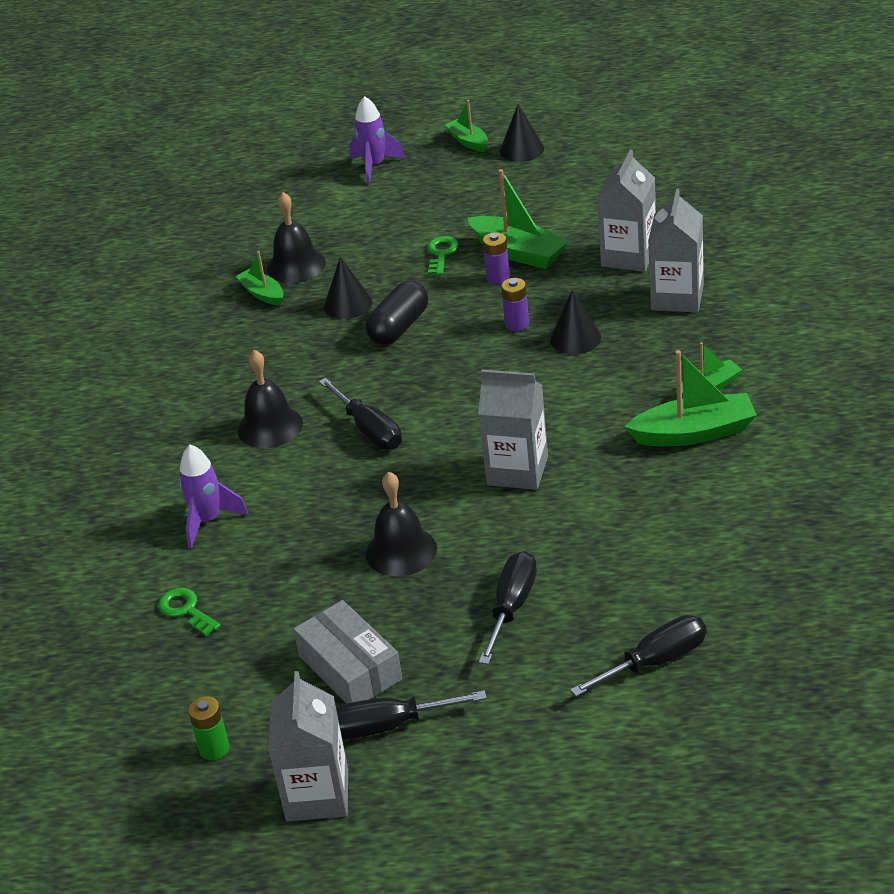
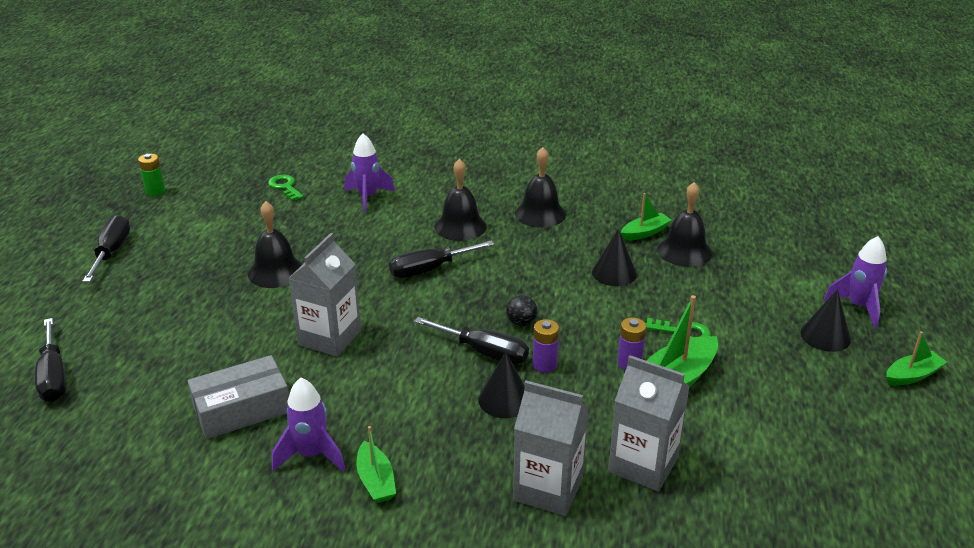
camera: 95 degrees right, 5 degrees down
green key [158,588,221,636] -> green key turned 90 degrees counterclockwise [268,175,304,201]
grey carton [268,671,348,822] -> none
grey box [293,600,402,704] -> grey box moved to [187,355,289,439]
black capsule [366,281,428,345] -> none
black screwdriver [479,551,537,664] -> black screwdriver moved to [414,317,529,365]
black cone [500,104,544,162] -> black cone moved to [801,289,851,352]
green boat [624,350,757,446] -> purple rocket [272,378,346,472]
none -> black ball [506,295,537,326]
none -> black bell [515,147,566,228]

